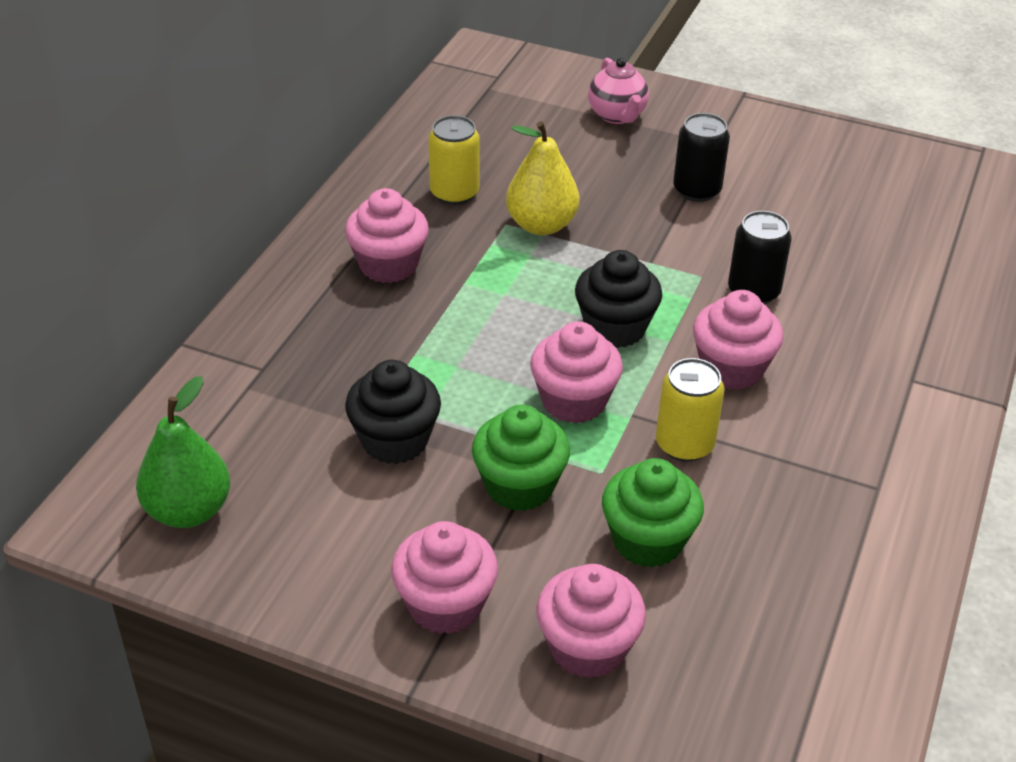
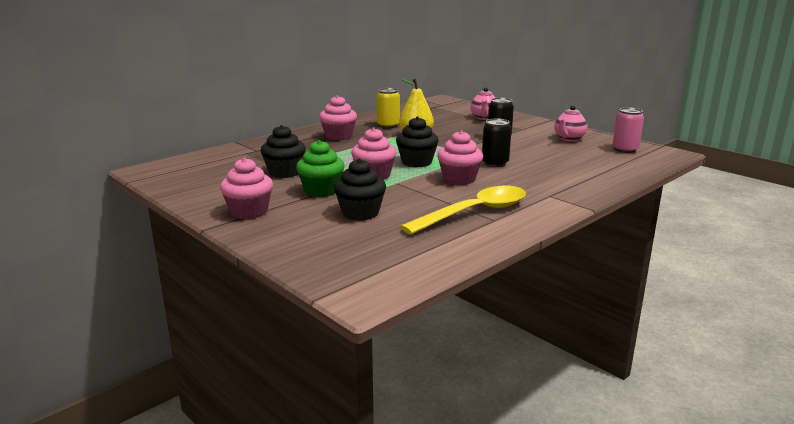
camera: 25 degrees right, 20 degrees down
green pear [136,376,230,528] -> none
pink cupcake [537,564,646,679] -> none
green cupcake [602,458,704,568] -> black cupcake [334,158,386,221]
yellow can [656,358,725,462] -> none
none -> yellow spoon [400,186,526,234]
none -> pink teapot [554,105,587,141]
none -> pink can [612,107,644,153]

